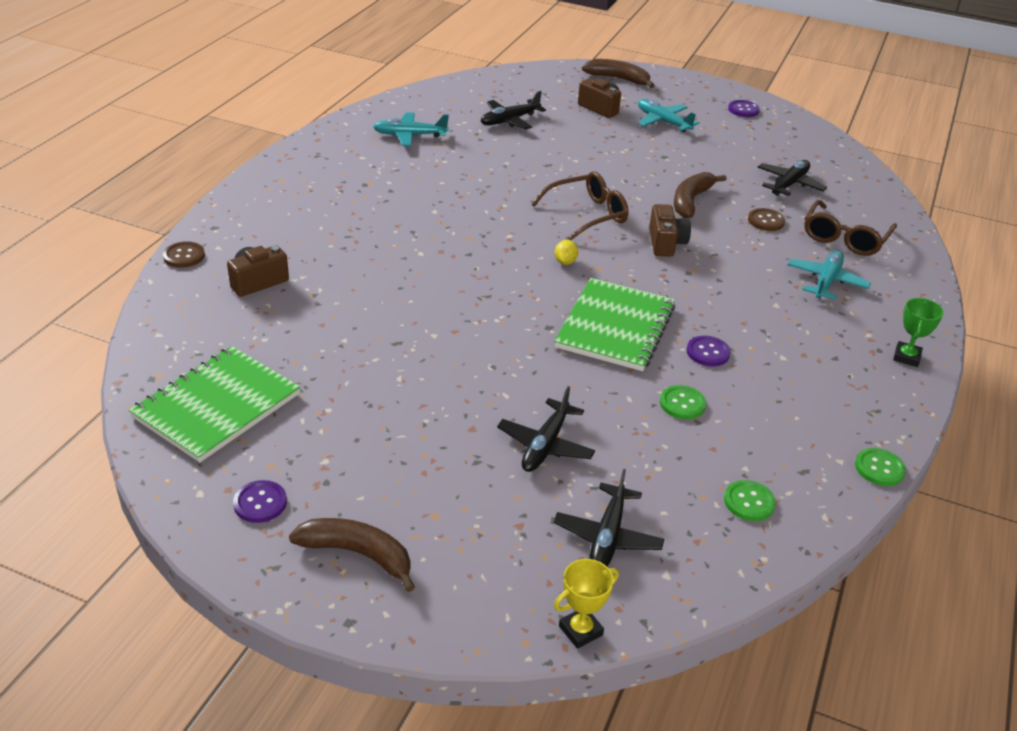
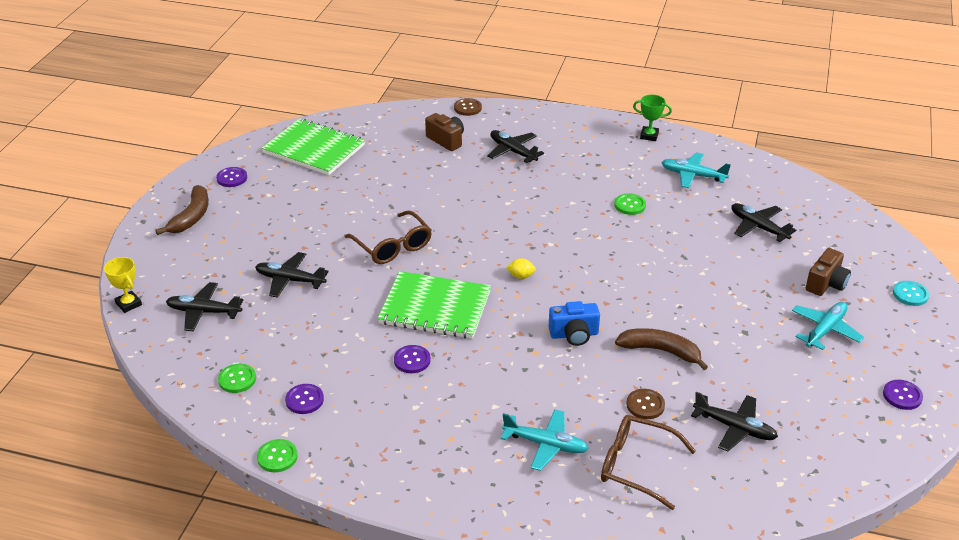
camera: 85 degrees right, 0 degrees up
turquoise plane [373,112,449,146] -> turquoise plane turned 60 degrees counterclockwise [661,152,731,188]
brown glasses [531,171,629,240] -> brown glasses moved to [344,210,432,264]
brown banana [582,59,655,88] -> turquoise button [893,281,929,306]
brown camera [649,204,691,257] -> blue camera [548,301,600,346]
green button [660,385,706,419] -> green button moved to [614,193,646,215]
green trophy [893,298,944,367] -> green trophy moved to [633,95,672,141]
none -> purple button [285,384,324,414]
none -> black plane [487,130,544,163]

